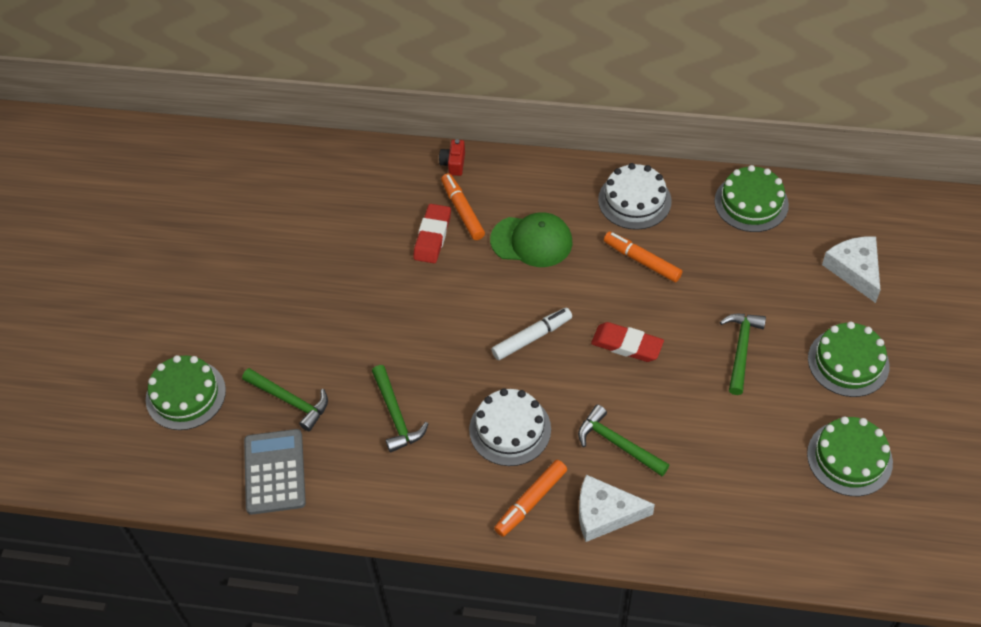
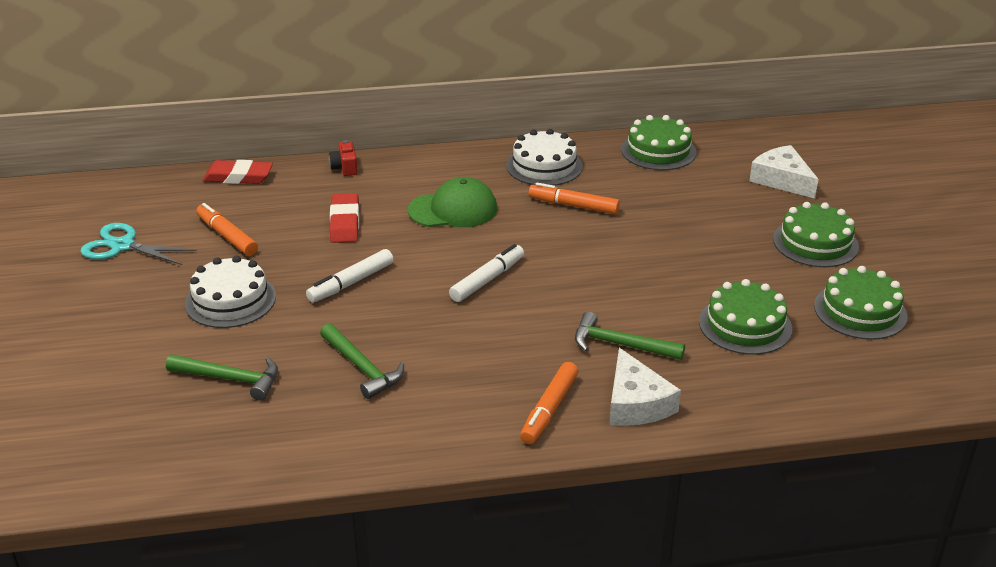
camera: 20 degrees left, 20 degrees down
green cake [146,355,226,430] -> green cake moved to [699,279,792,355]
grey calculator [244,429,306,515] -> none
orange marker [441,173,485,240] -> orange marker moved to [196,203,258,256]
white cake [469,388,551,466] -> white cake moved to [185,256,276,328]
white cheese [579,475,655,542] -> white cheese turned 90 degrees counterclockwise [609,348,681,426]
red eraser [591,322,664,362] -> red eraser moved to [203,160,273,184]
green hammer [720,314,766,395] -> none
none -> turquoise scissors [80,223,197,265]
none -> white marker [306,249,394,303]

